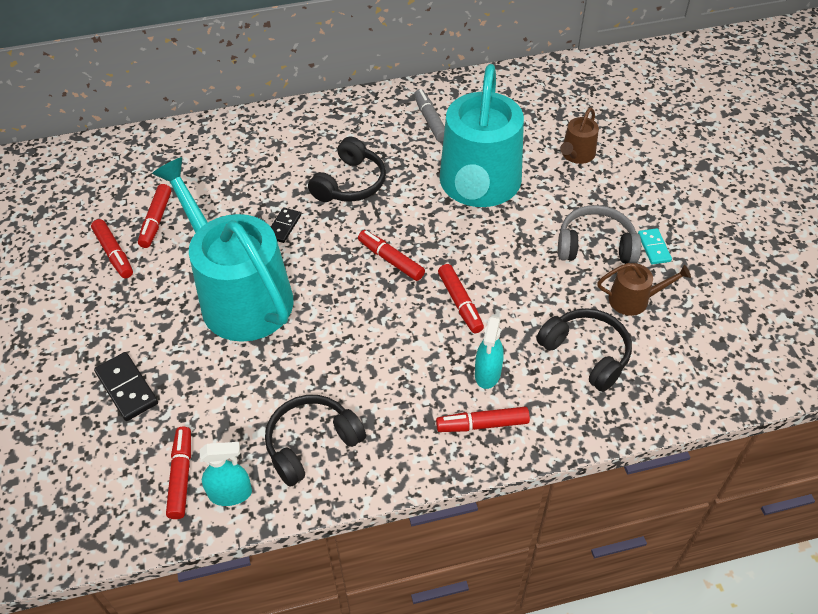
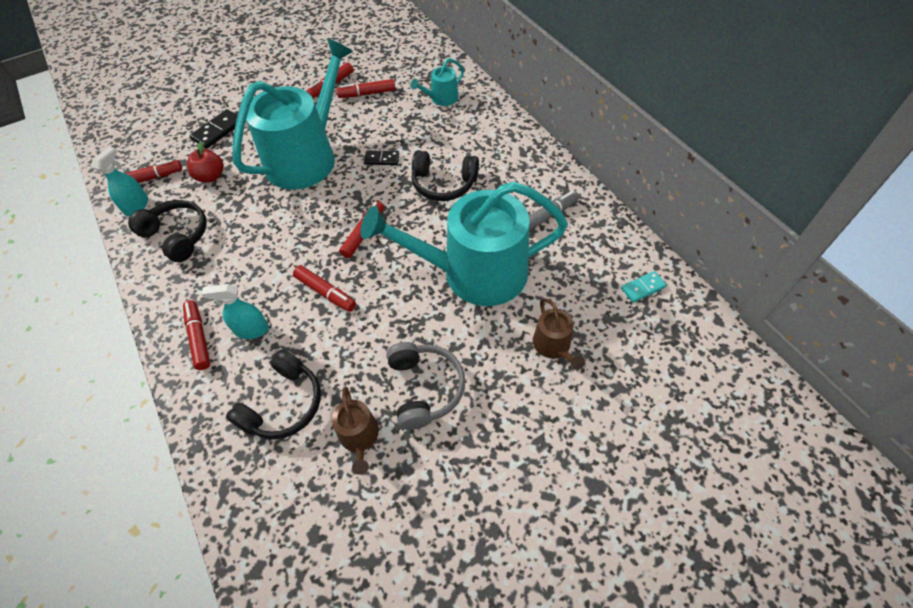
camera: 75 degrees right, 5 degrees up
turquoise spray bottle [200,442,252,506] -> turquoise spray bottle turned 135 degrees counterclockwise [92,147,148,216]
red marker [438,264,484,333] -> red marker turned 105 degrees counterclockwise [293,265,356,312]
brown watering can [560,107,599,164] -> brown watering can turned 120 degrees counterclockwise [533,298,585,370]
turquoise domino [638,228,672,264] -> turquoise domino moved to [621,271,667,303]
none -> red apple [187,141,224,182]
none -> turquoise watering can [411,58,464,106]

